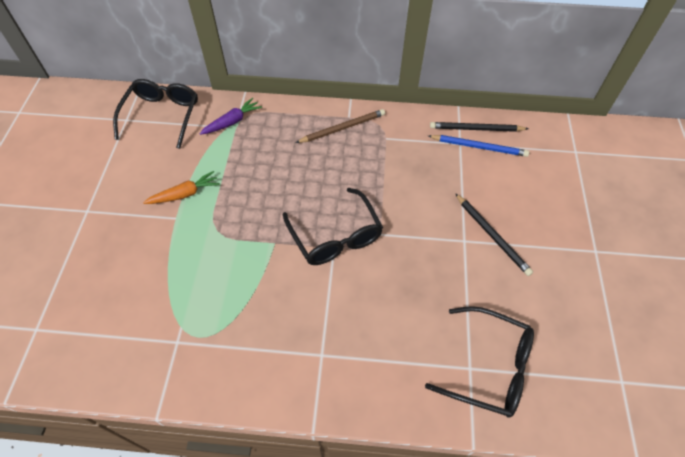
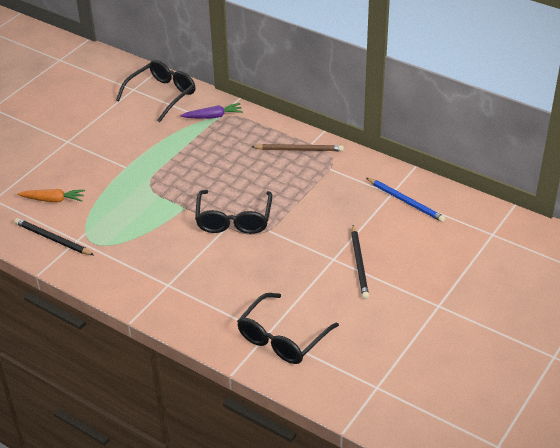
camera: 30 degrees right, 15 degrees down
orange carrot [143,171,220,204] -> orange carrot moved to [17,189,85,202]
black glasses [425,306,534,418] -> black glasses turned 75 degrees clockwise [237,293,339,364]
black pencil [430,122,528,132] -> black pencil moved to [14,218,94,255]

